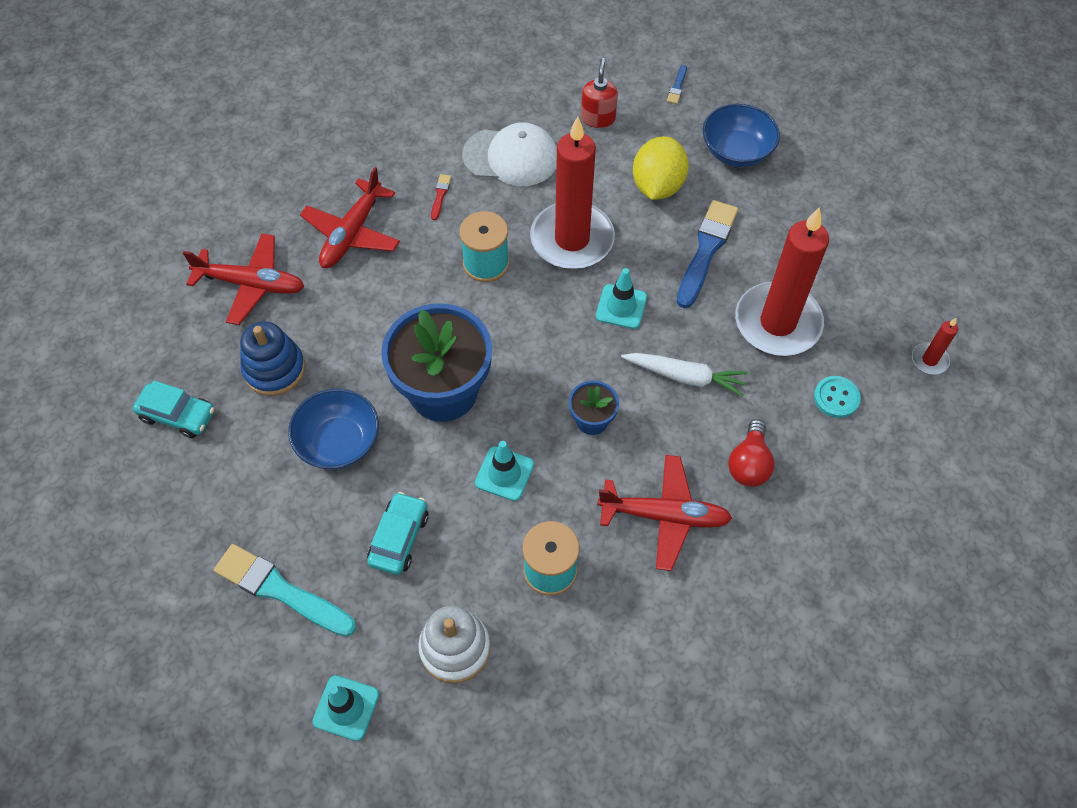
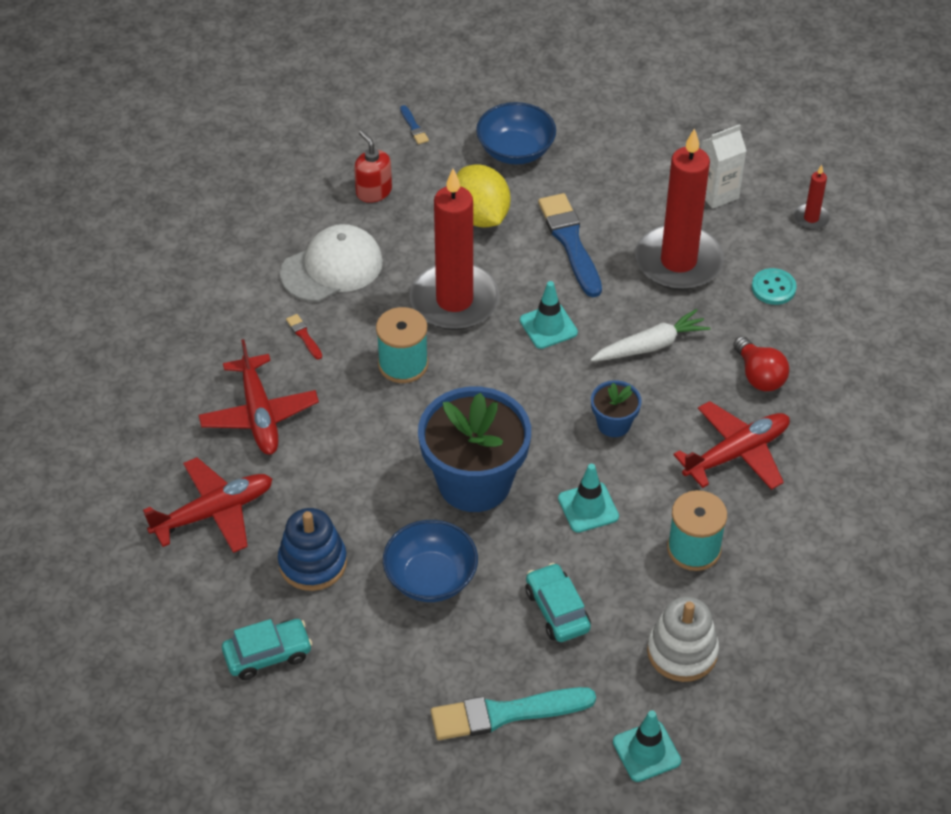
camera: 40 degrees left, 10 degrees down
none -> white carton [701,124,746,209]

